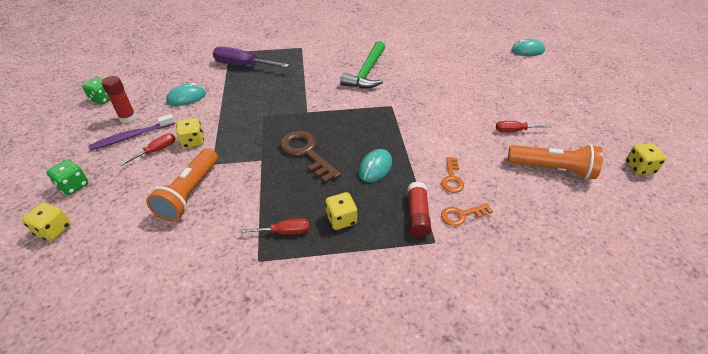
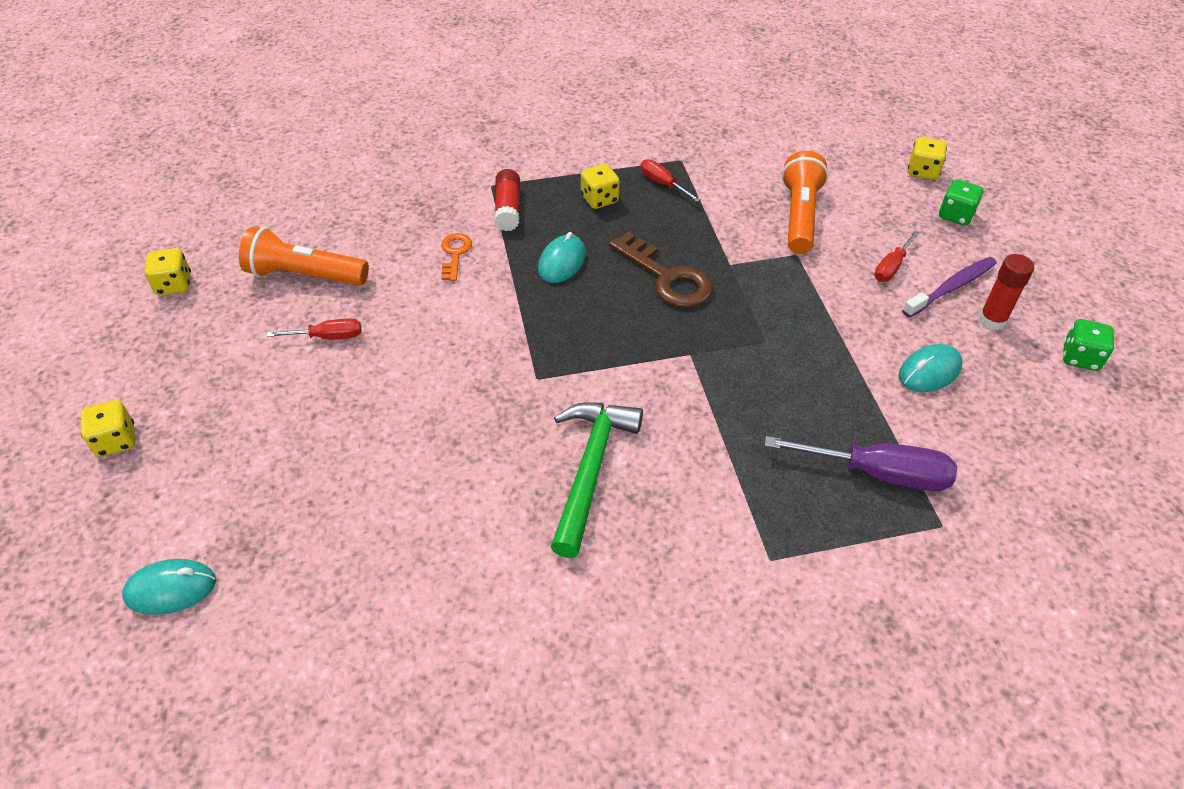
camera: 175 degrees right, 5 degrees up
yellow dice [176,118,204,148] -> yellow dice moved to [80,400,135,457]
red screwdriver [239,218,309,235] -> red screwdriver turned 60 degrees clockwise [641,159,701,202]
orange key [441,203,493,226] -> none

